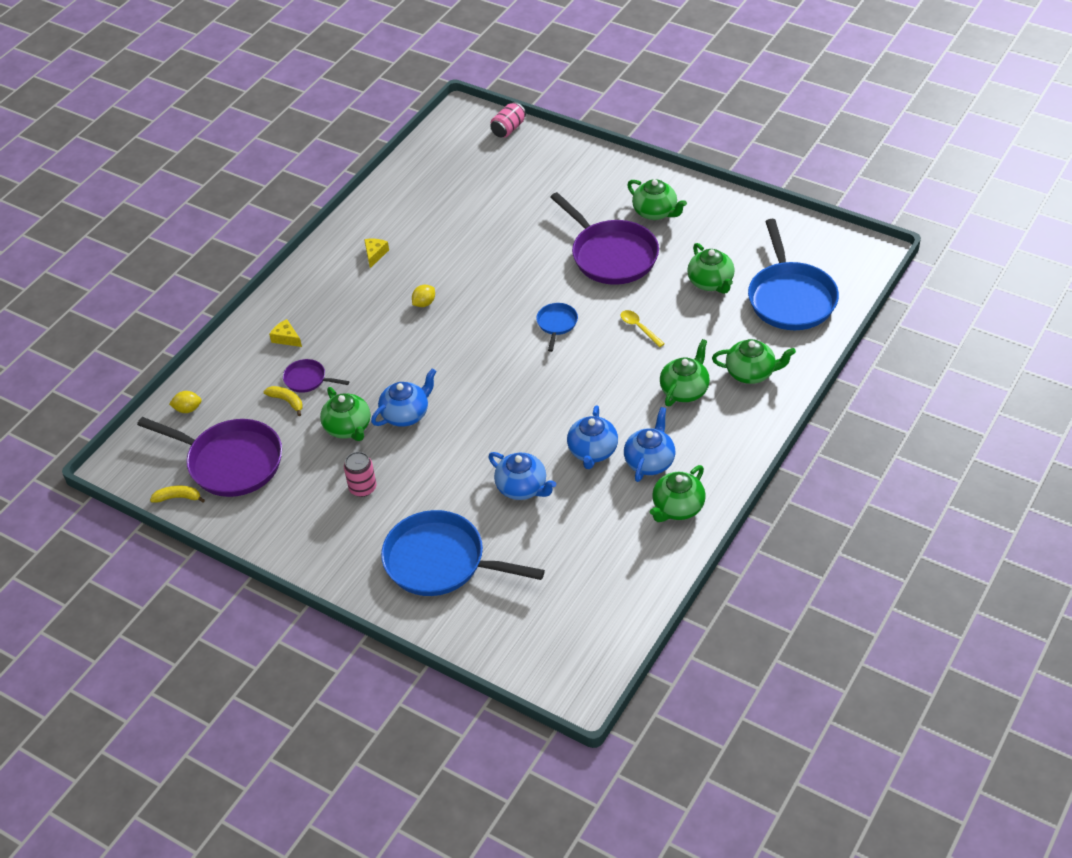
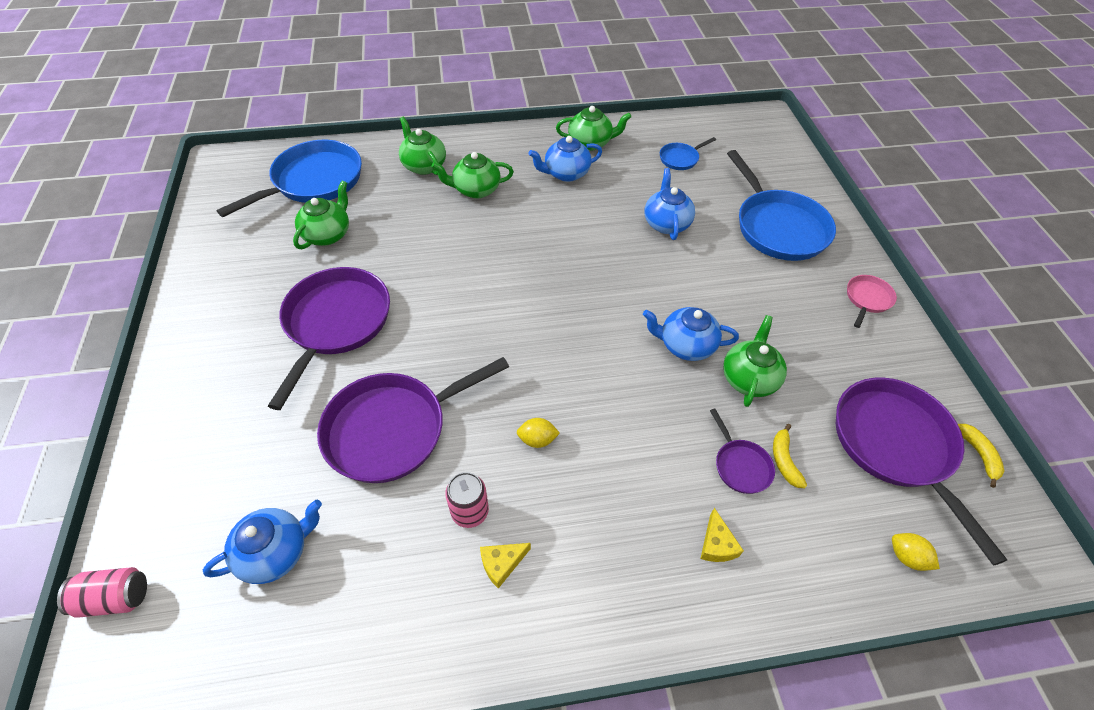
camera: 135 degrees left, 5 degrees up
yellow banana [150,486,205,503] -> yellow banana turned 150 degrees counterclockwise [958,424,1004,488]
pink can [344,452,376,497] -> pink can moved to [445,472,489,528]
blue pan [536,303,578,352] -> blue pan moved to [660,137,716,170]
blue teapot [567,405,618,469] -> blue teapot moved to [203,500,322,584]
yellow spoon [621,310,665,347] -> none
green teapot [627,179,687,220] -> none
none -> purple pan [317,357,509,483]
none -> pink pan [847,275,897,328]

